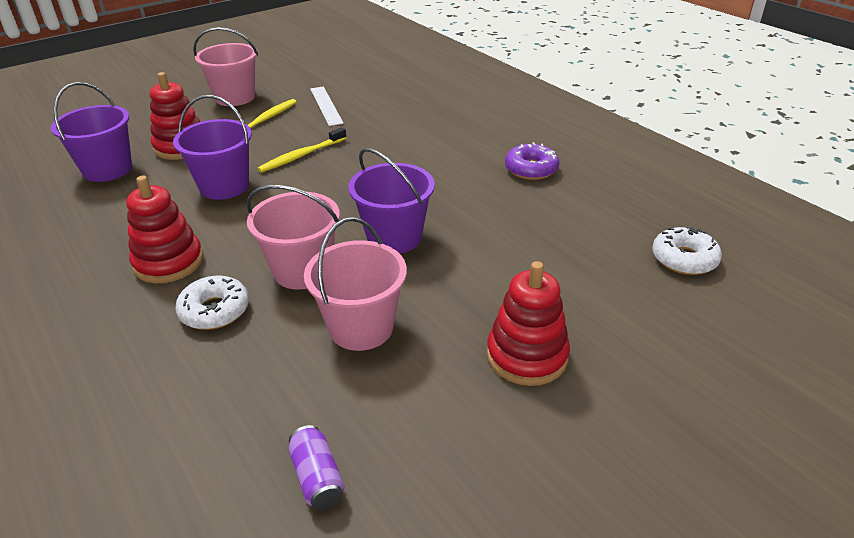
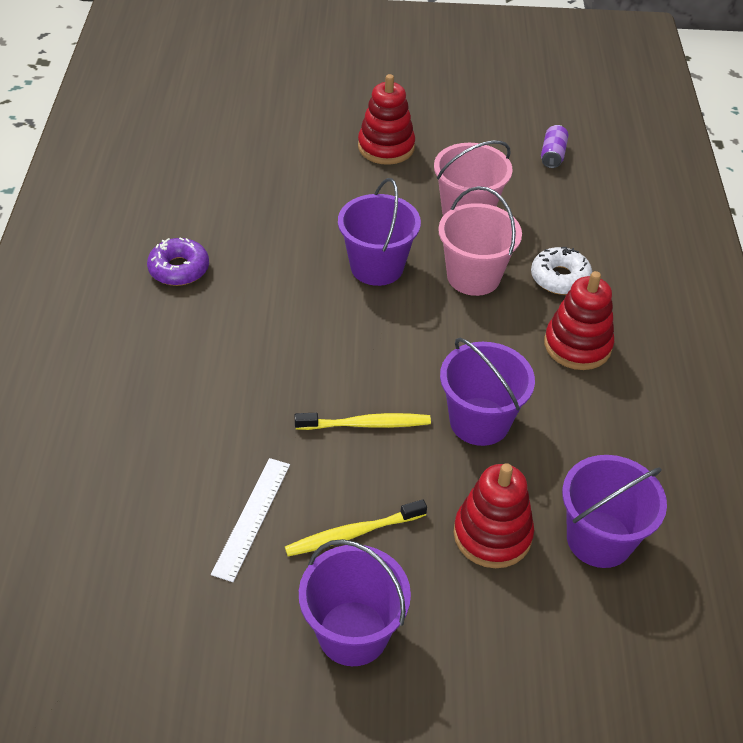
camera: 145 degrees left, 10 degrees up
pink bucket [193,27,258,106] -> purple bucket [299,539,411,666]
white donut [652,227,722,275] -> none

